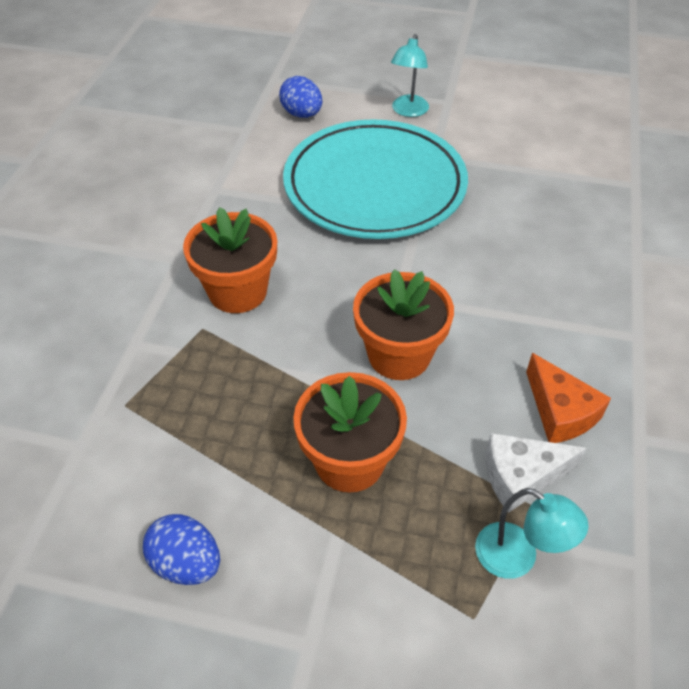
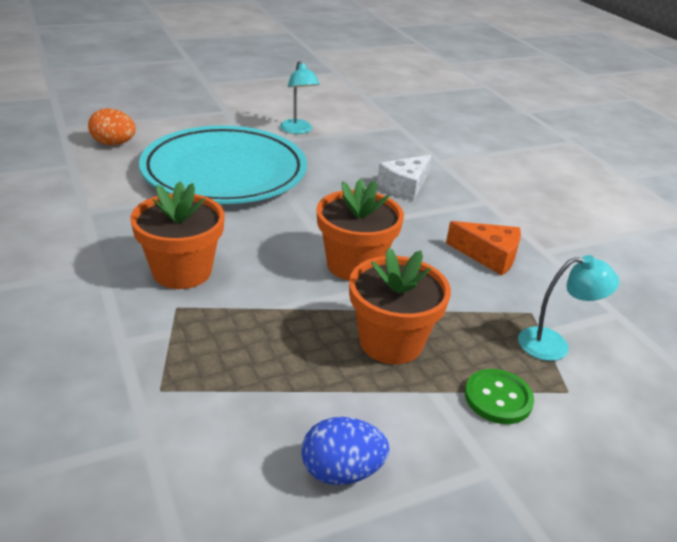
camera: 40 degrees left, 15 degrees down
blue egg [279,76,322,118] -> orange egg [88,108,136,145]
turquoise lamp [391,34,429,117] -> turquoise lamp moved to [280,61,320,134]
white cheese [486,433,587,513] -> white cheese moved to [377,154,431,201]
none -> green button [465,369,534,424]

